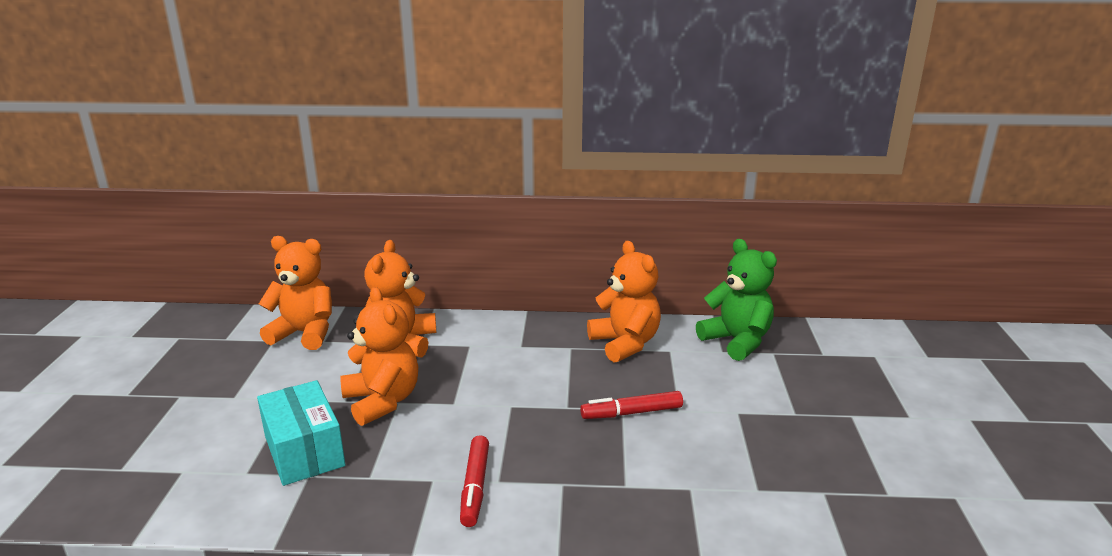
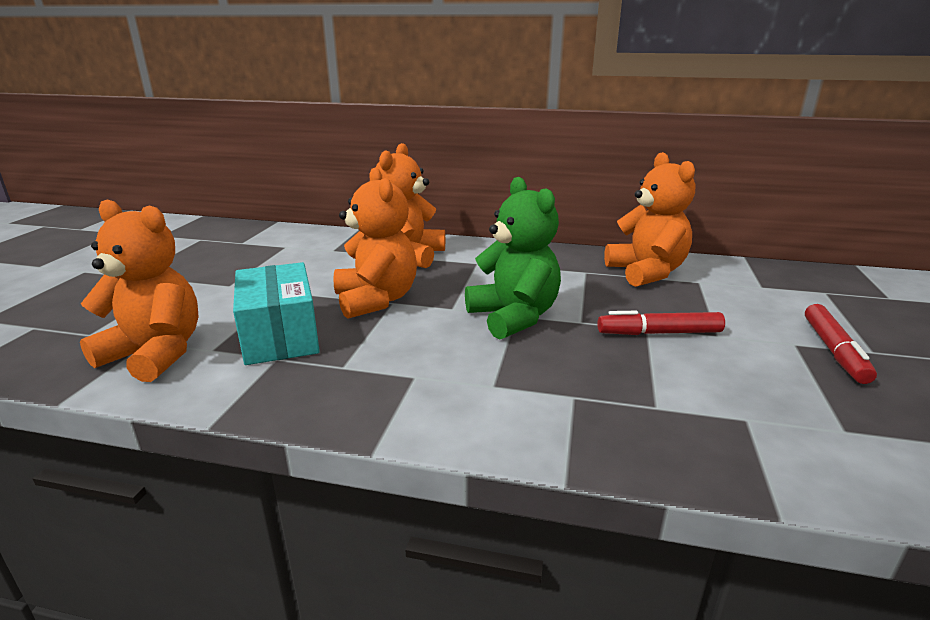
camera: 10 degrees right, 0 degrees up
orange teddy bear [259,236,332,350] -> orange teddy bear moved to [80,199,199,382]
red marker [460,435,489,527] -> red marker moved to [805,304,877,384]
green teddy bear [696,239,777,361] -> green teddy bear moved to [465,177,561,340]

